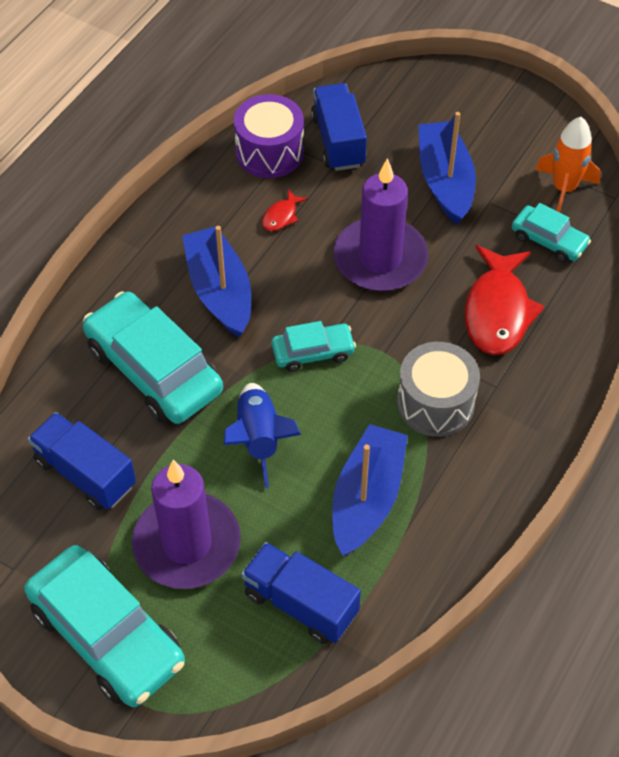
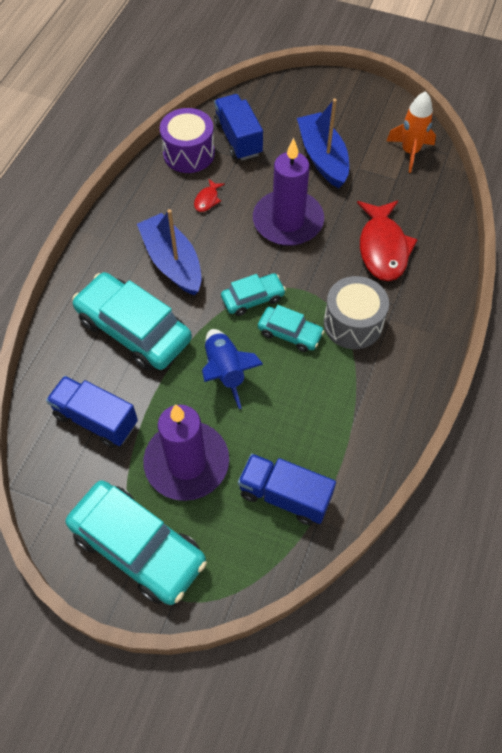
camera: 10 degrees left, 5 degrees up
blue boat [332,424,408,556] -> none
turquoise car [512,203,591,263] -> turquoise car moved to [258,305,324,352]

